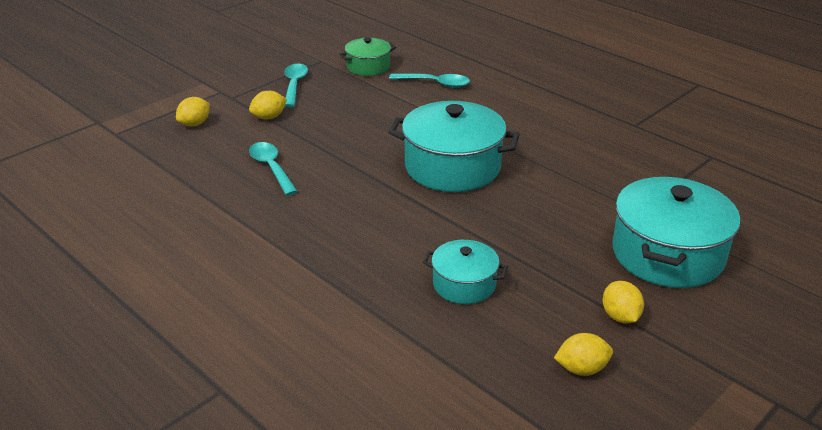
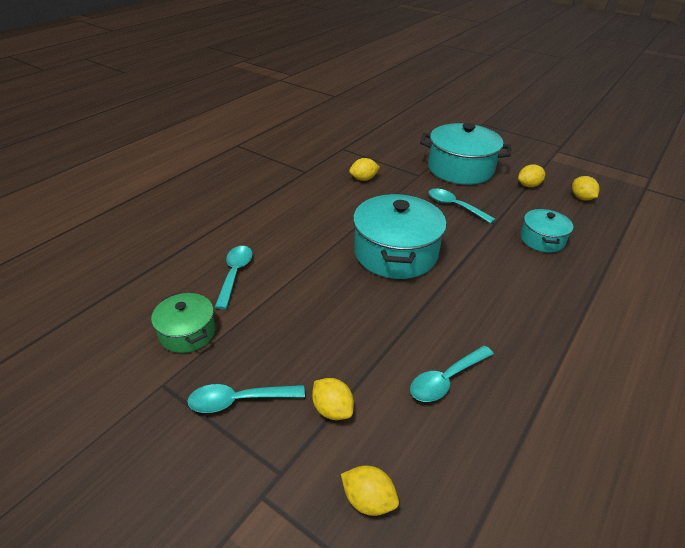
camera: 100 degrees left, 5 degrees up
none -> yellow lemon [349,158,380,181]
none -> turquoise spoon [429,188,495,223]

